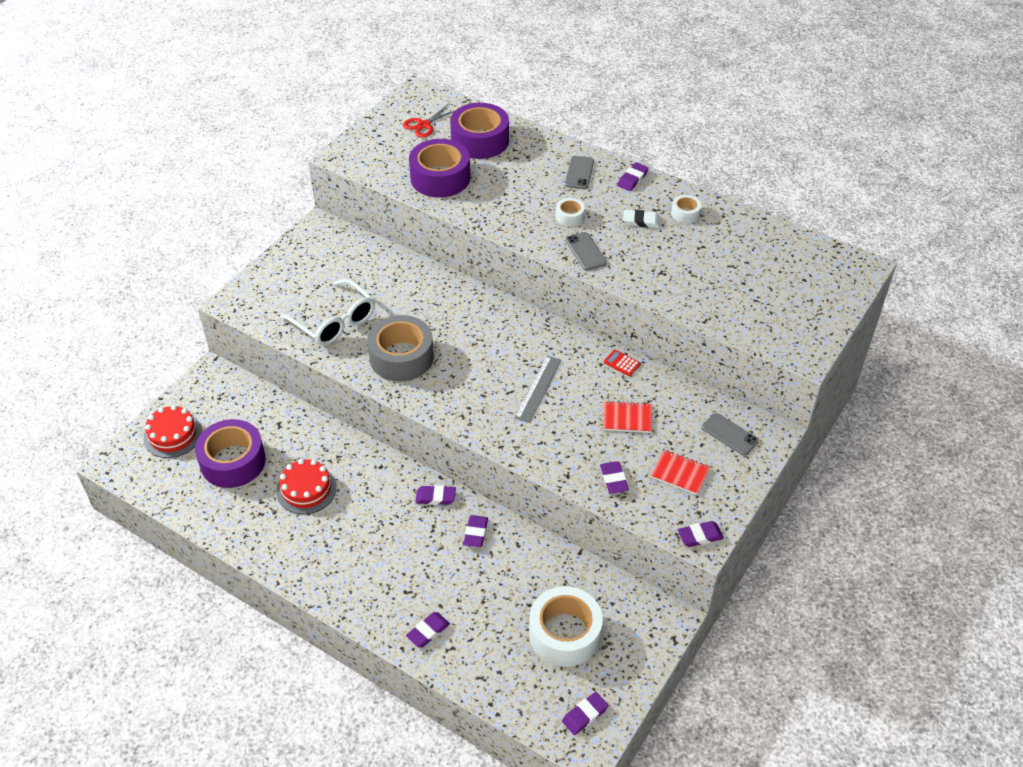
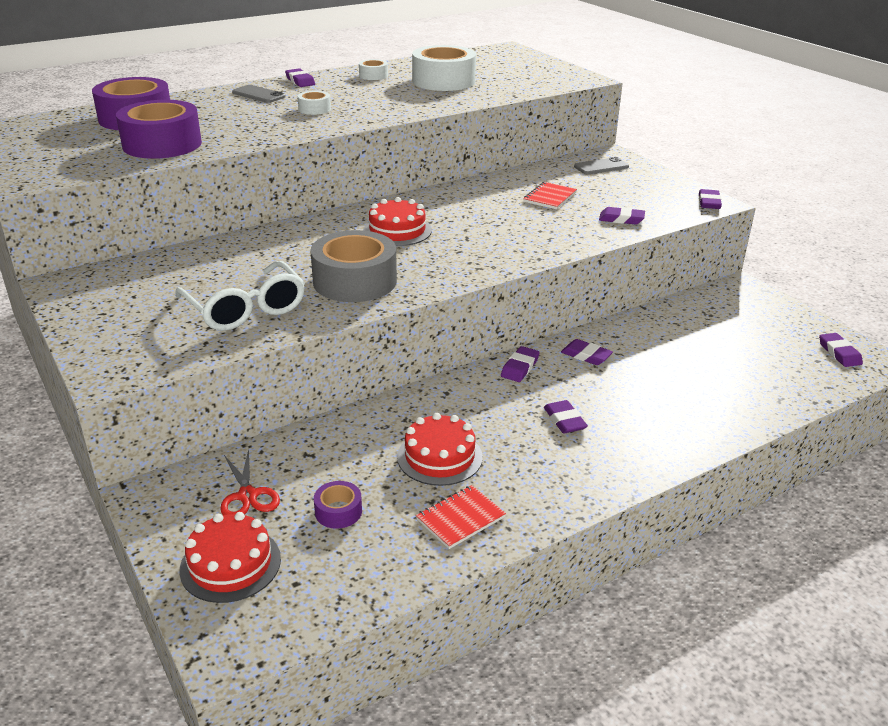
camera: 65 degrees left, 15 degrees down
purple tape [195,419,266,488] -> purple tape [314,481,362,529], size x0.46
white glasses [280,279,375,346] -> white glasses turned 75 degrees clockwise [175,261,305,331]
red scissors [403,104,456,138] -> red scissors moved to [220,449,280,515]
purple eraser [406,612,450,647] -> purple eraser moved to [544,400,588,433]
grey ruler [515,356,562,423] -> none
white tape [529,586,603,667] -> white tape moved to [412,45,476,91]
grey phone [565,232,607,271] -> none
red calculator [604,350,641,376] -> none
white eraser [623,210,661,228] -> none
red notebook [650,450,710,495] -> red notebook moved to [416,485,506,549]
none -> red cake [363,197,432,246]

